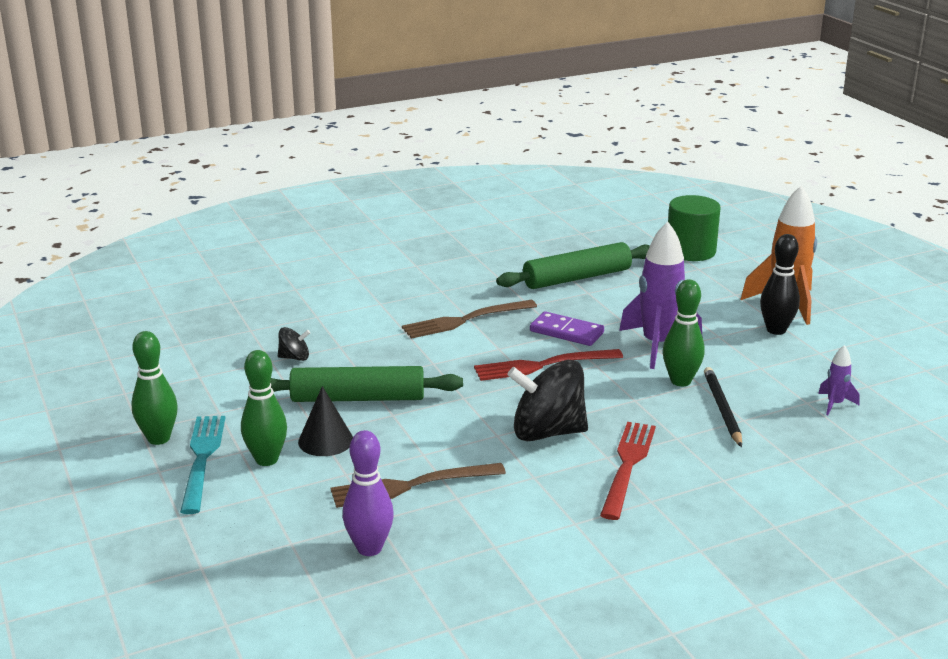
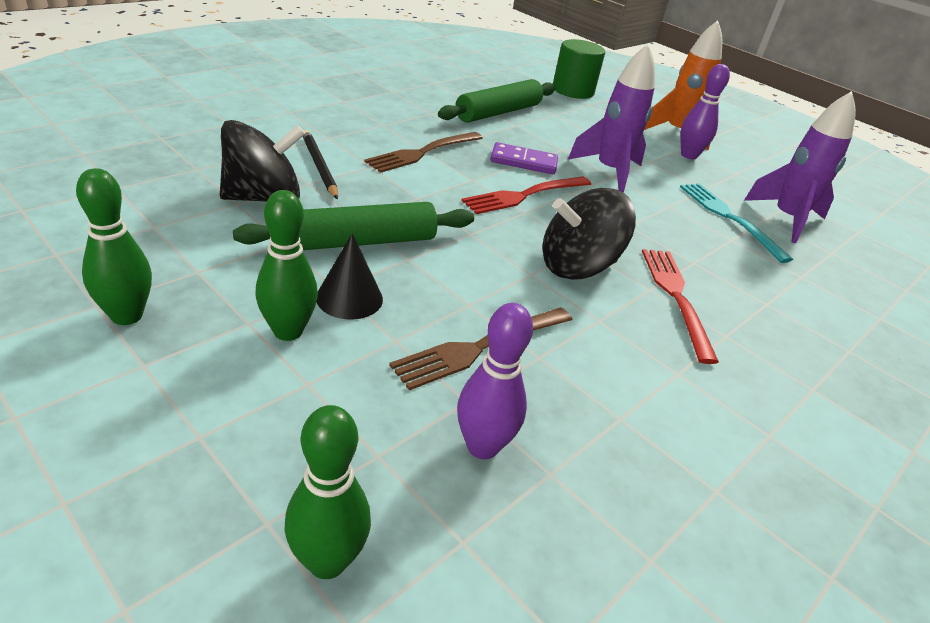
camera: 25 degrees left, 10 degrees up
turquoise fork [180,416,225,514] -> turquoise fork moved to [680,183,793,263]
black spinning top [278,327,310,361] -> black spinning top [220,120,305,202], size x2.15
green bowling pin [663,279,704,386] -> green bowling pin moved to [285,405,371,579]
black pencil [704,367,742,447] -> black pencil moved to [303,130,338,199]
black bowling pin [760,234,800,335] -> purple bowling pin [680,64,730,159]
purple rocket [818,345,860,415] -> purple rocket [744,91,856,244], size x2.16

